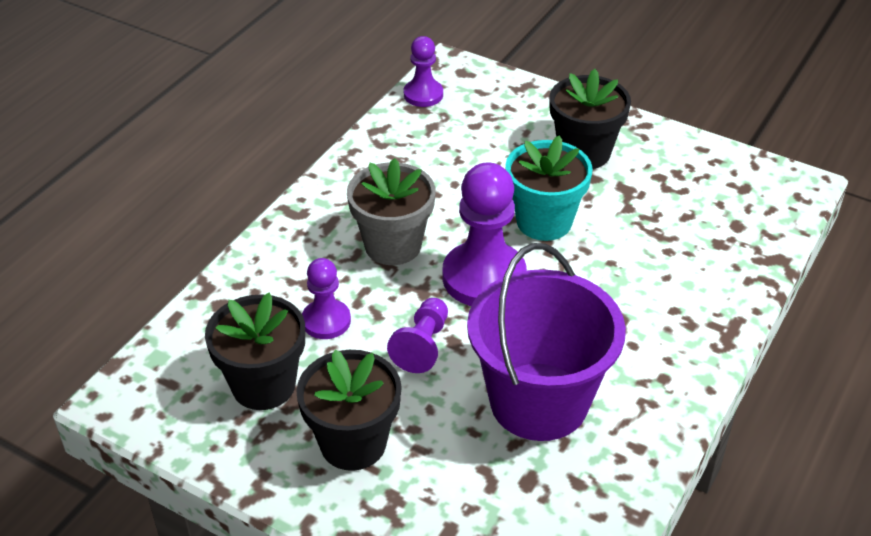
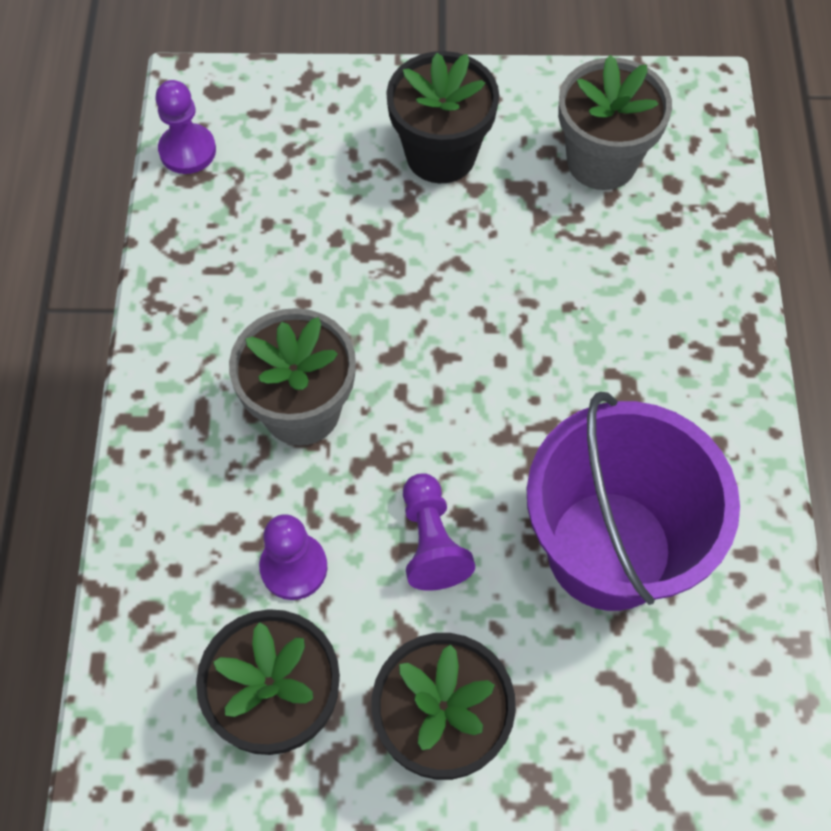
camera: 30 degrees left, 20 degrees up
purple pawn [442,162,527,306] -> none
turquoise flower pot [505,135,593,241] -> none
none -> grey flower pot [558,55,672,190]

